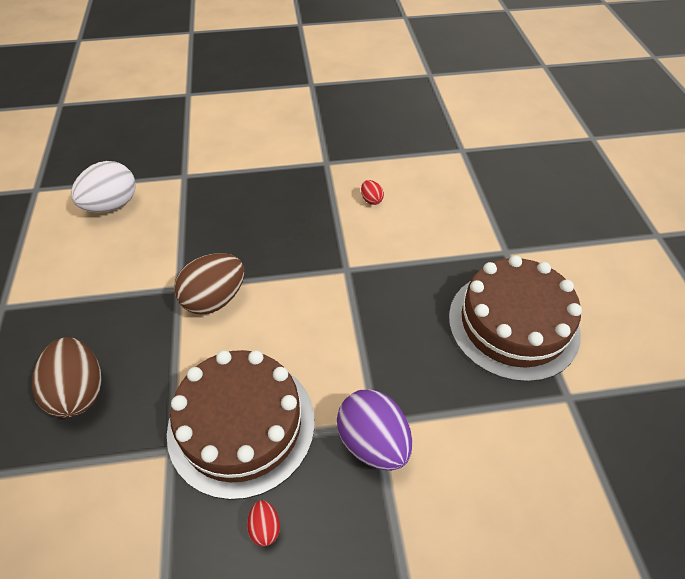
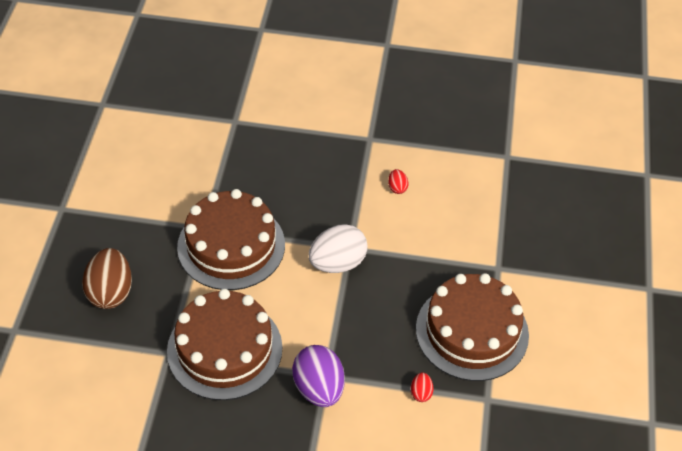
camera: 15 degrees right, 0 degrees up
white egg [71,161,136,213] -> white egg moved to [309,224,368,273]
brown egg [174,253,244,315] -> brown cake [177,189,285,290]
red egg [247,500,280,546] -> red egg moved to [411,372,434,402]

